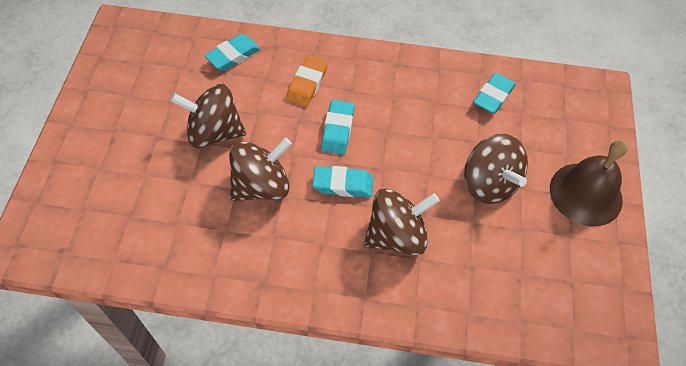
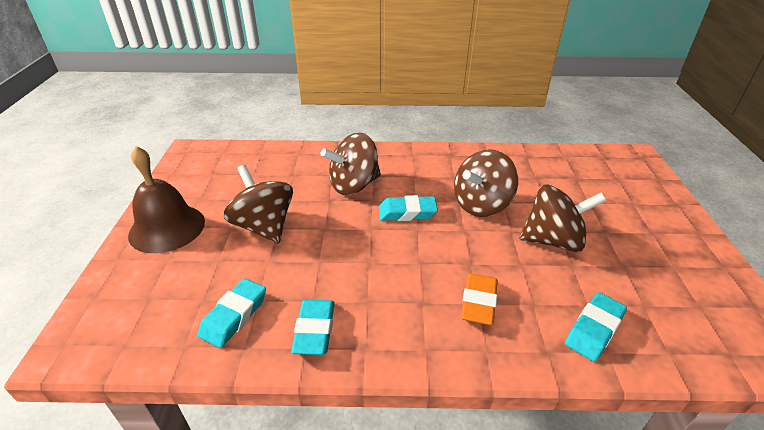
camera: 175 degrees right, 20 degrees down
turquoise eraser [321,100,354,155] -> turquoise eraser moved to [291,300,335,355]

